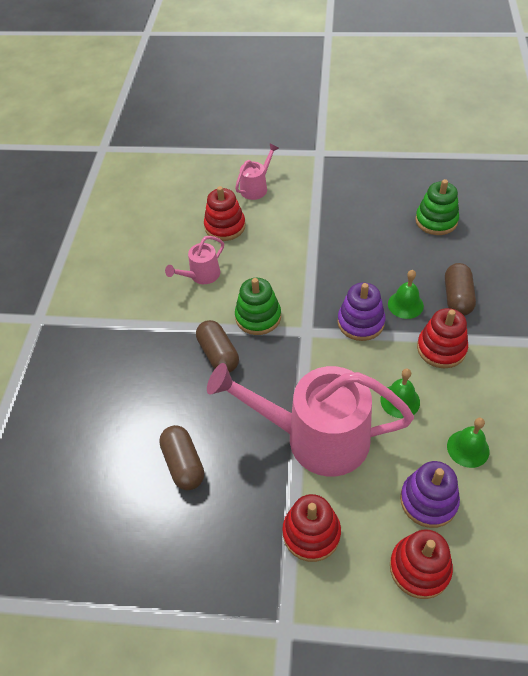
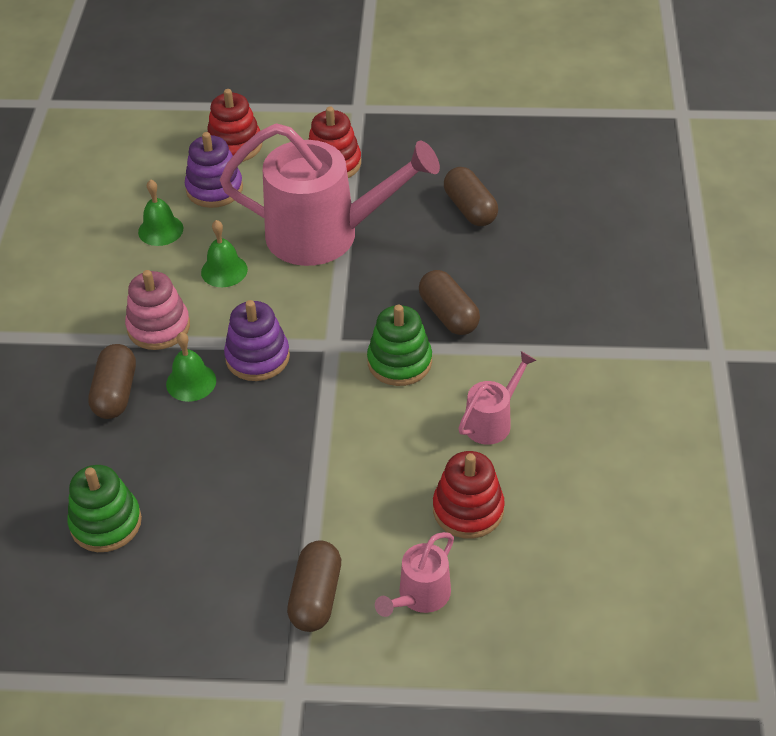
camera: 175 degrees right, 5 degrees down
red stacking toy [417,308,468,368] -> pink stacking toy [125,270,190,350]
none -> brown capsule [287,541,341,632]

